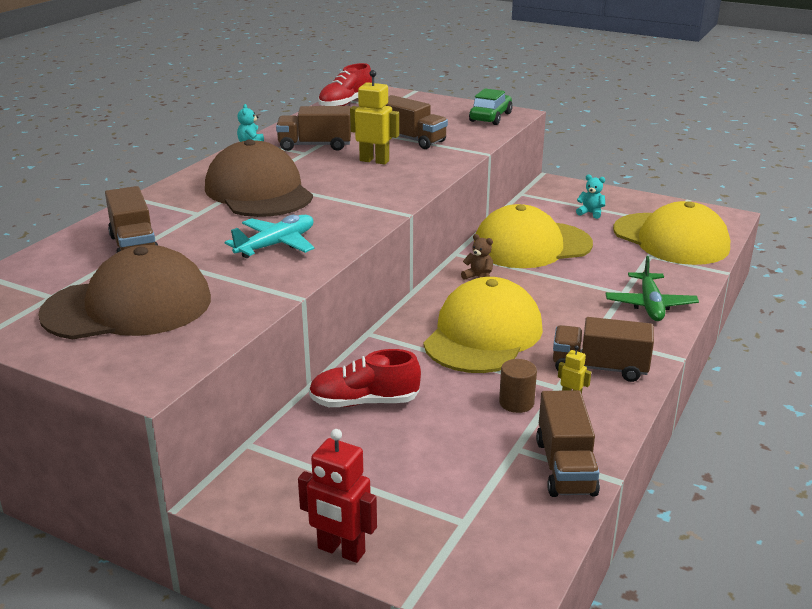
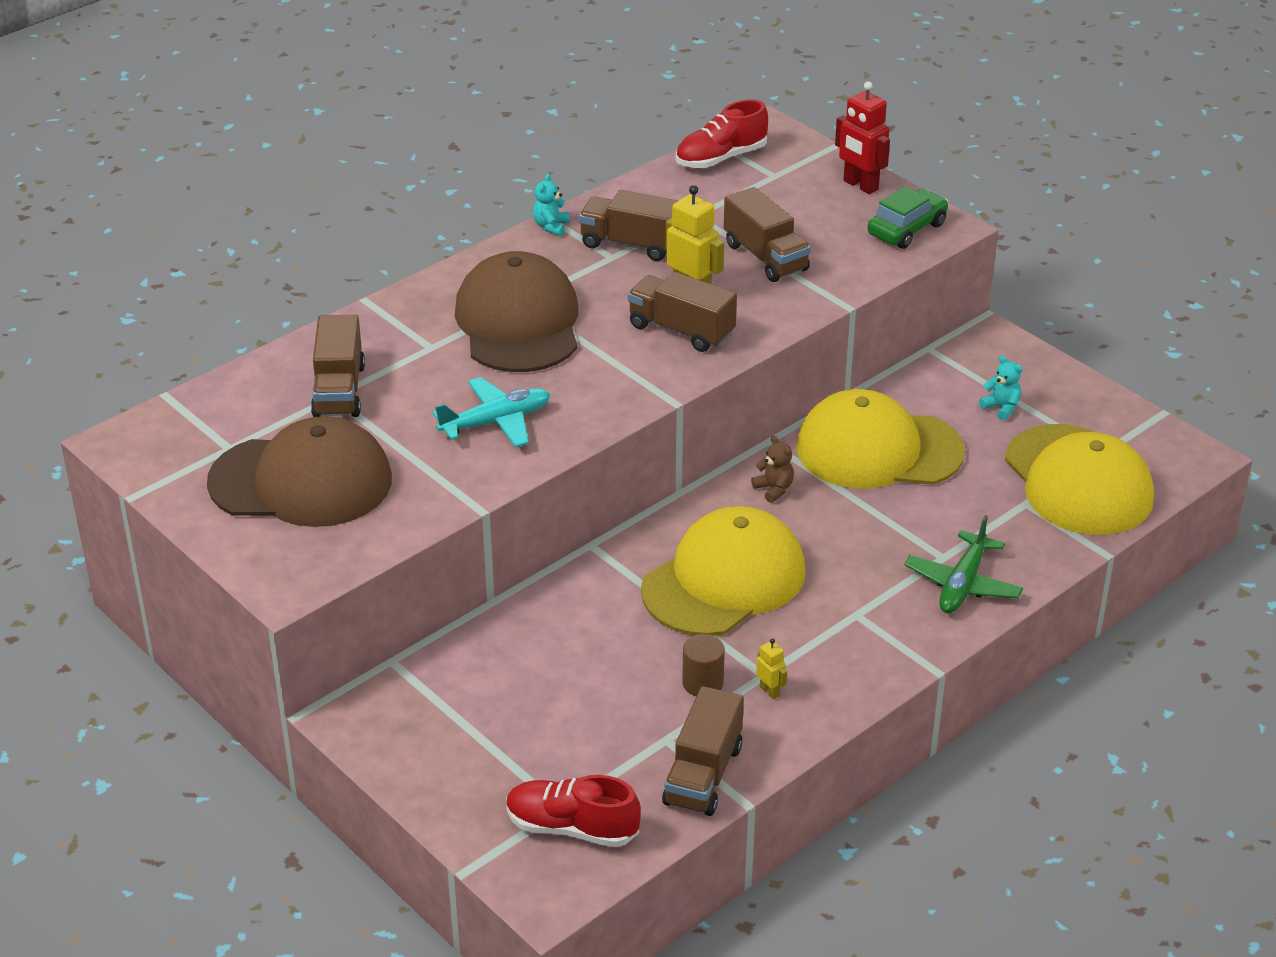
camera: 20 degrees right, 10 degrees up
red robot [298,429,377,563] -> red robot moved to [835,81,890,194]
red shoe [309,349,421,407] -> red shoe moved to [506,775,641,847]
brown truck [553,317,654,382] -> brown truck moved to [628,272,737,352]

